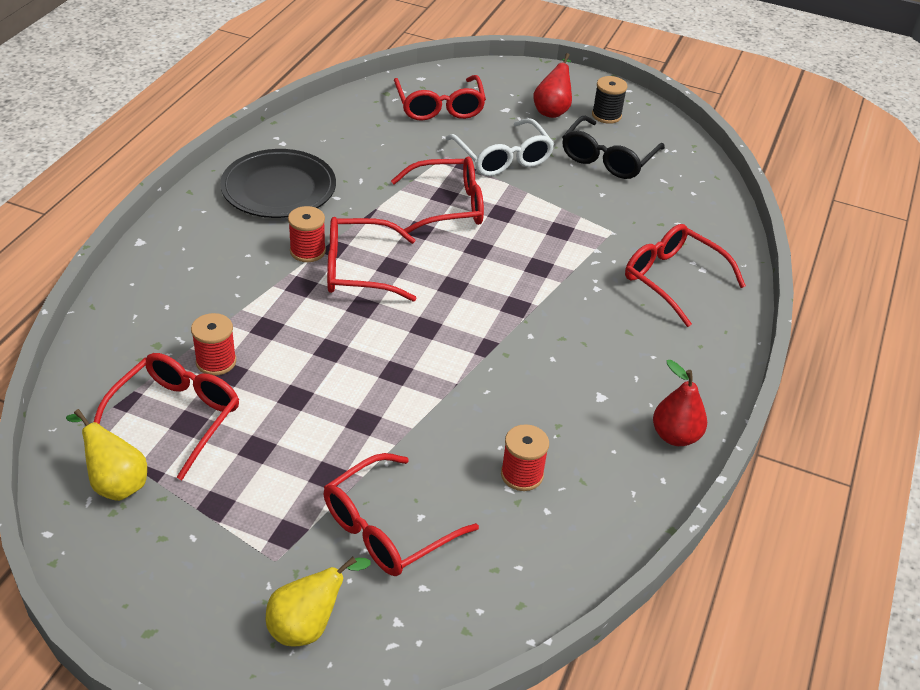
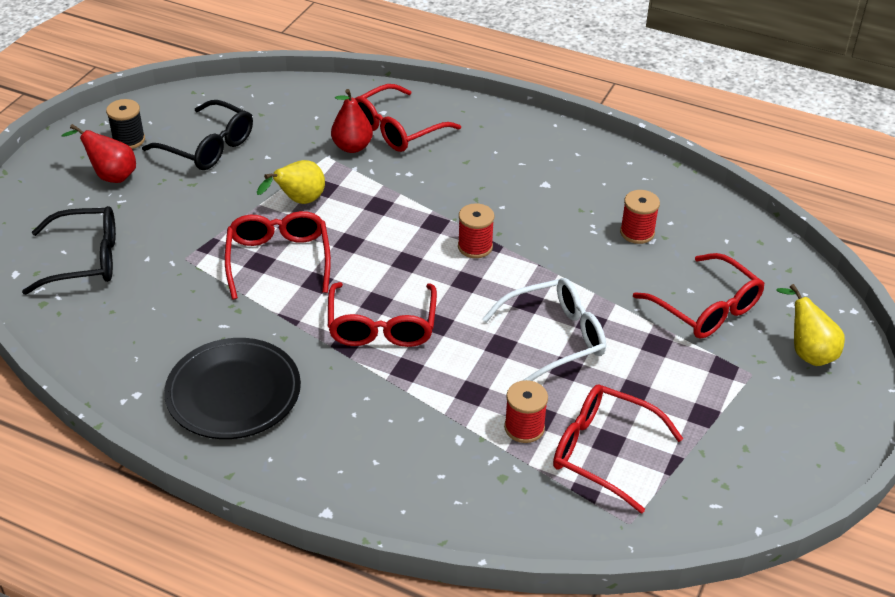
camera: 85 degrees left, 0 degrees up
yellow pear [66,409,147,501] -> yellow pear moved to [257,160,325,204]
red spool [288,206,326,262] -> red spool moved to [458,203,494,258]
red glasses [394,75,486,121] -> black glasses [22,206,116,295]
white glasses [445,118,554,176] -> white glasses moved to [482,278,606,381]
red pear [653,360,707,446] -> red pear moved to [331,89,373,153]

